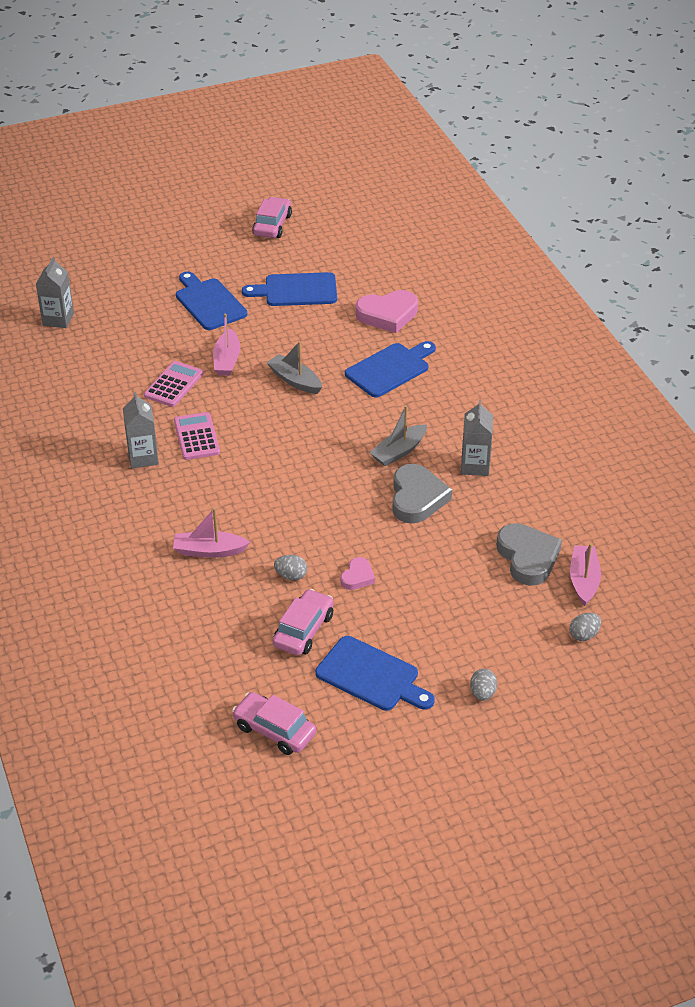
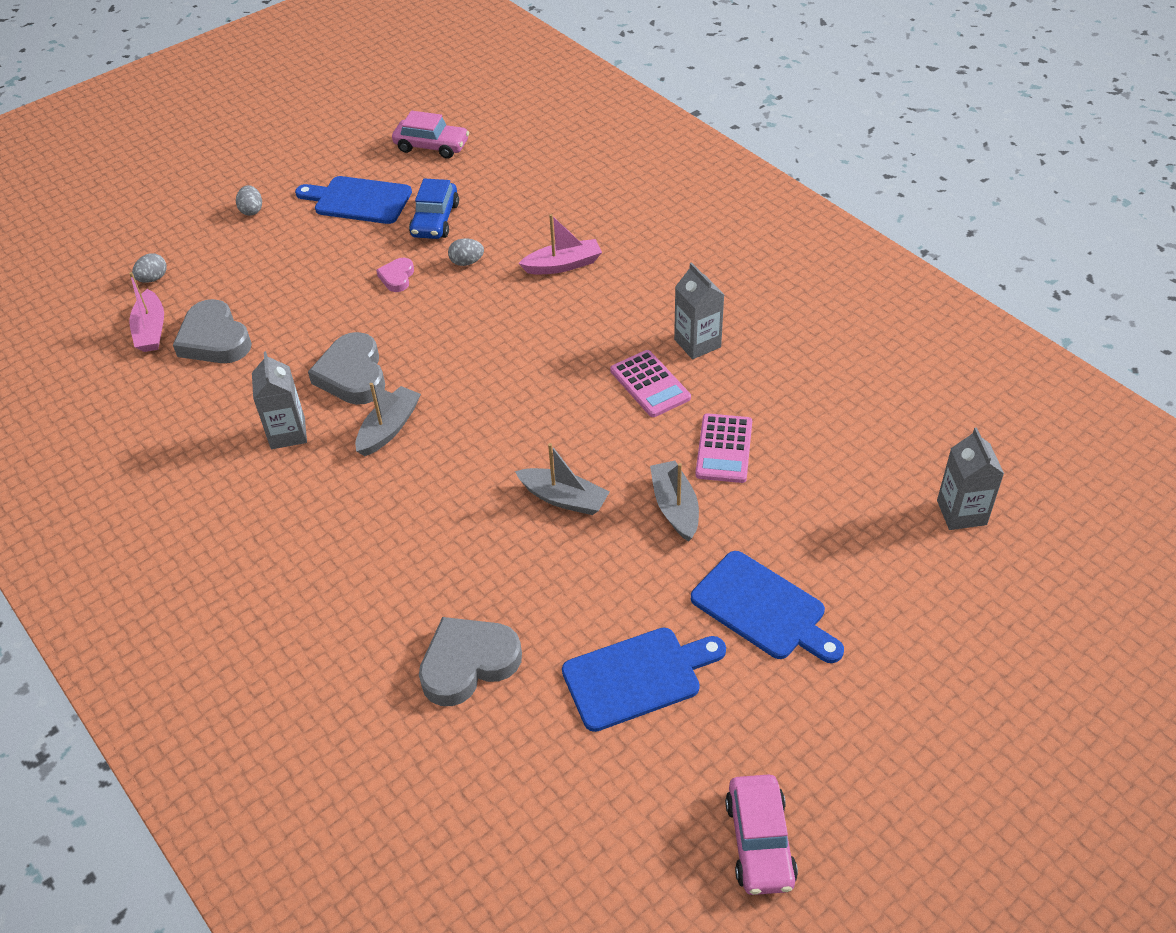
camera: 165 degrees right, 5 degrees up
pink boat [213,313,240,376] -> grey boat [650,460,699,542]
pink car [273,589,334,655] -> blue car [409,179,459,239]
blue cutting board [345,341,436,398] -> none
pink heart [356,290,418,333] -> grey heart [419,617,522,706]

